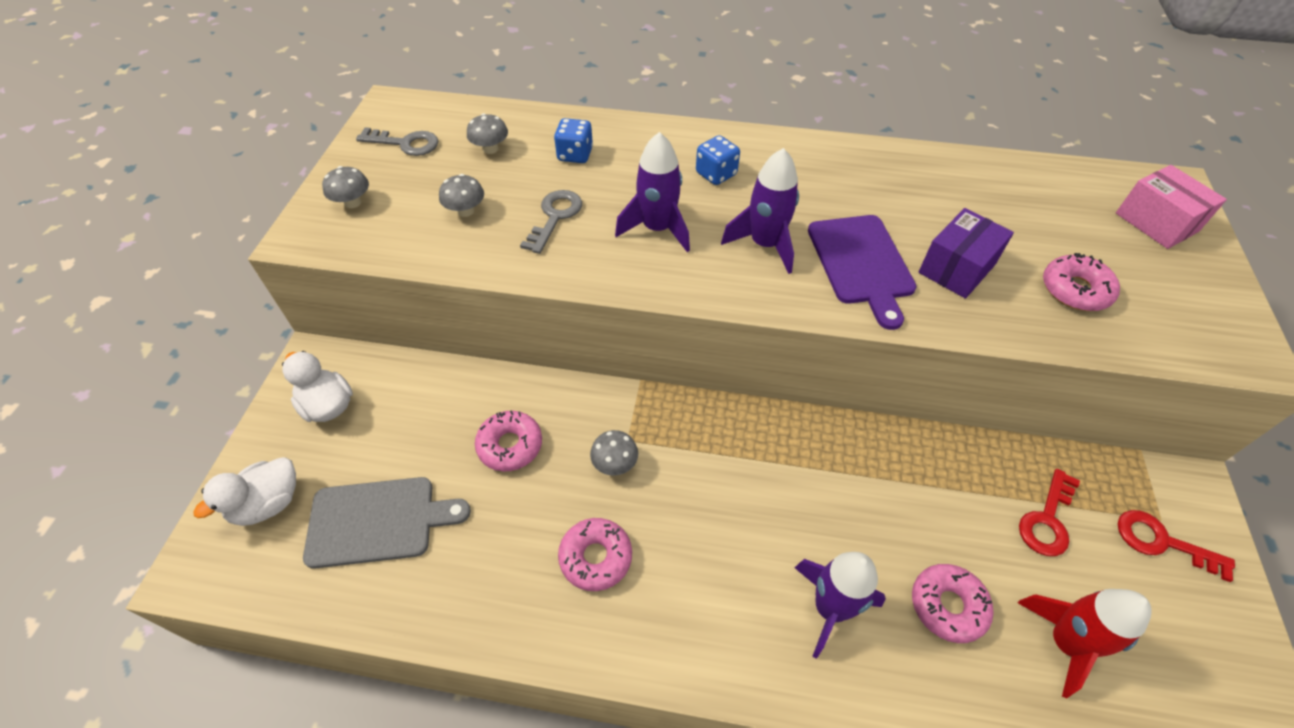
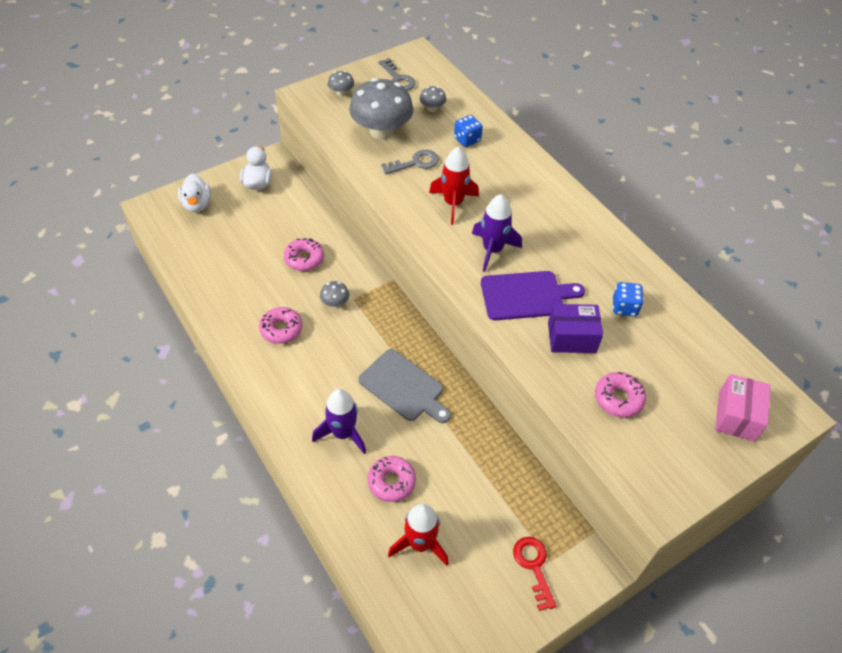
camera: 45 degrees right, 0 degrees up
white duck [193,457,296,526] -> white duck turned 105 degrees counterclockwise [178,174,211,212]
grey cutting board [303,477,471,569] -> grey cutting board moved to [358,349,451,423]
grey mushroom [439,174,484,217] -> grey mushroom [349,78,414,140], size x2.27
purple rocket [615,132,690,252] -> red rocket [429,147,479,225]
blue dice [696,135,740,185] -> blue dice moved to [613,282,644,317]
purple cutting board [808,215,917,330] -> purple cutting board turned 135 degrees counterclockwise [481,271,585,320]
red key [1019,469,1080,556] -> none

